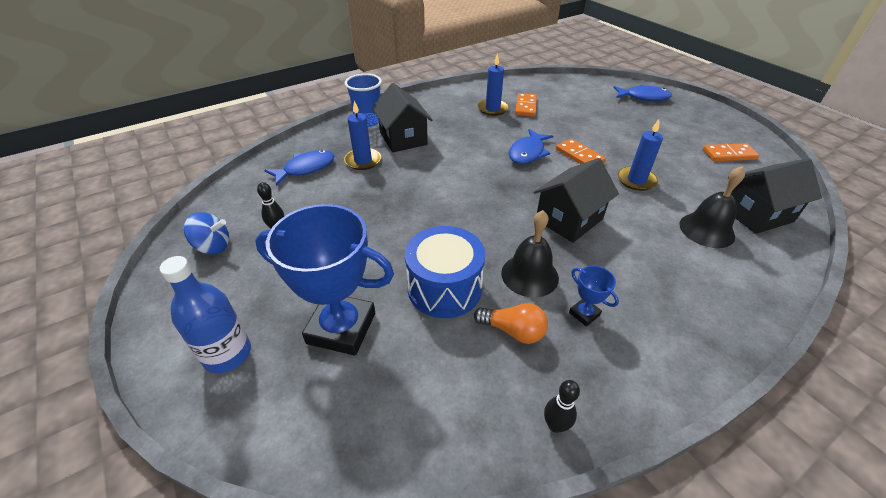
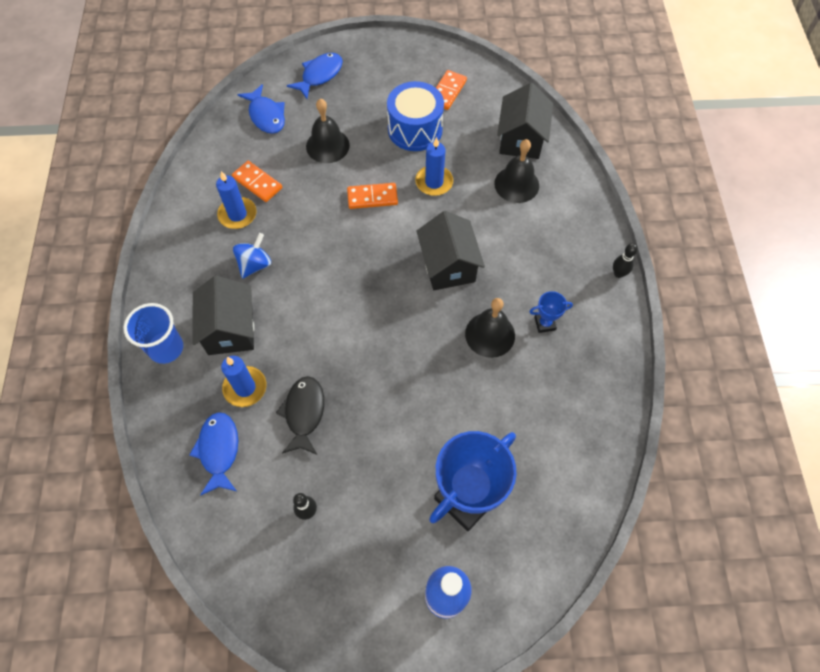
camera: 60 degrees left, 20 degrees up
blue spinning top [184,212,229,255] -> blue spinning top moved to [233,233,271,279]
black house [372,83,432,152] -> black house turned 75 degrees clockwise [193,276,254,355]
blue drum [405,226,485,318] -> blue drum moved to [387,81,444,151]
orange light bulb [474,303,548,344] -> none
blue fish [509,129,553,164] -> blue fish moved to [238,84,285,134]
black bowling pin [544,380,580,433] -> black bowling pin moved to [613,243,638,278]
none -> black fish [276,376,324,455]
none -> black bell [306,99,350,163]

